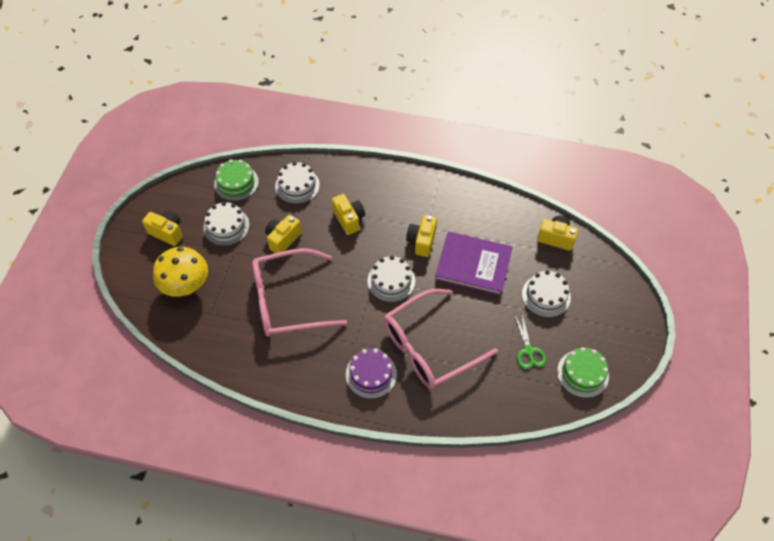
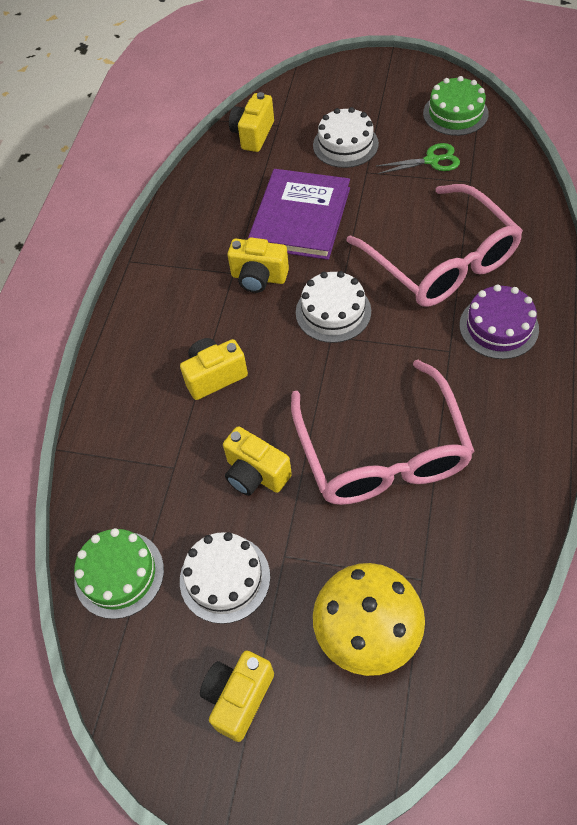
camera: 85 degrees left, 0 degrees up
white cake [275,162,320,204] -> none

